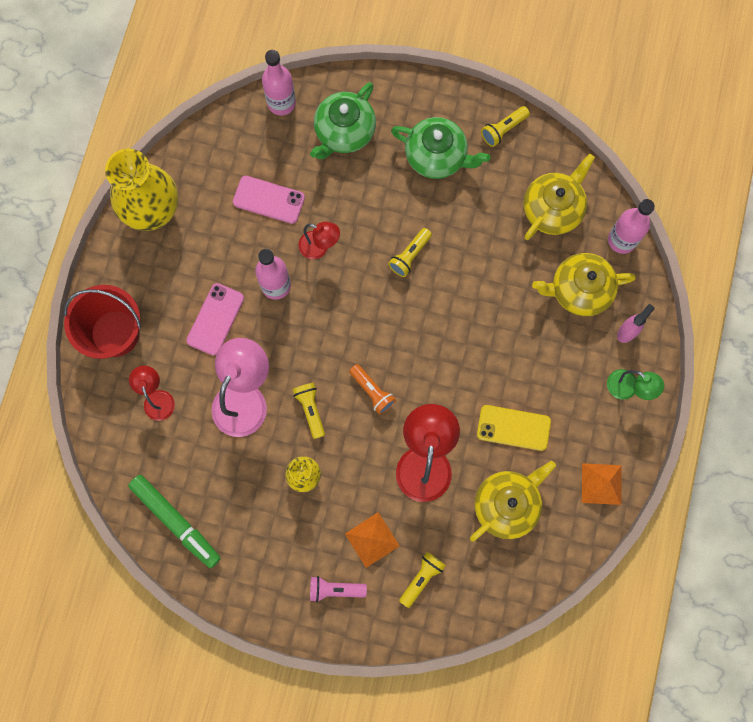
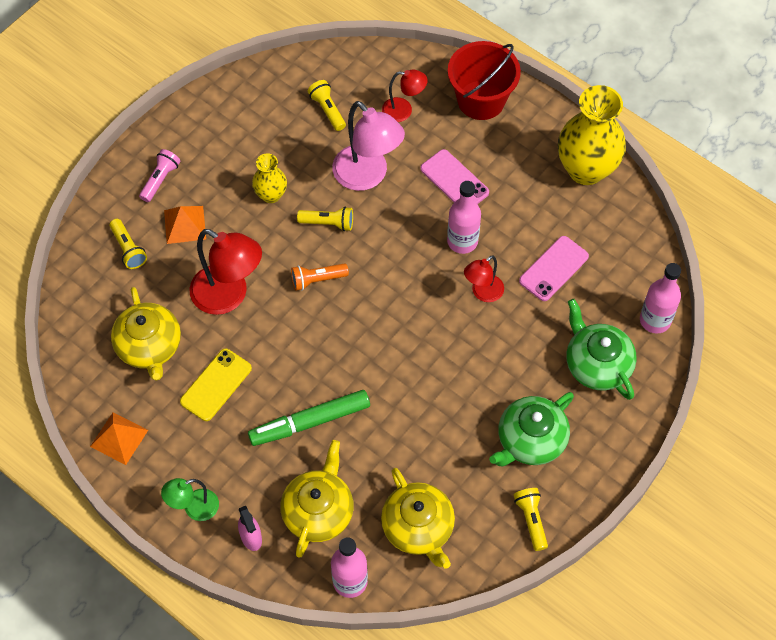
camera: 115 degrees right, 15 degrees down
green marker [128,475,221,568] -> green marker moved to [248,390,370,446]
yellow flashlight [388,228,432,277] -> yellow flashlight moved to [308,80,346,131]

